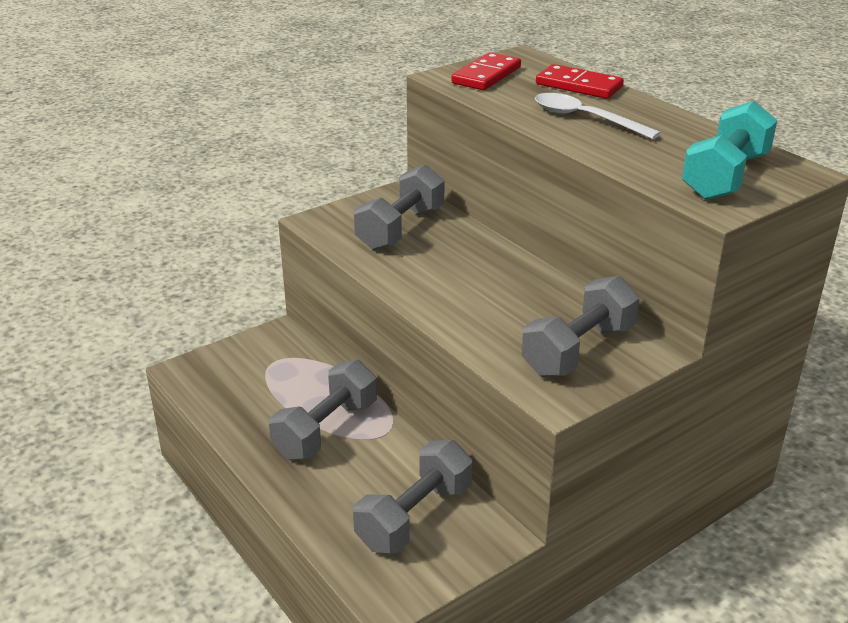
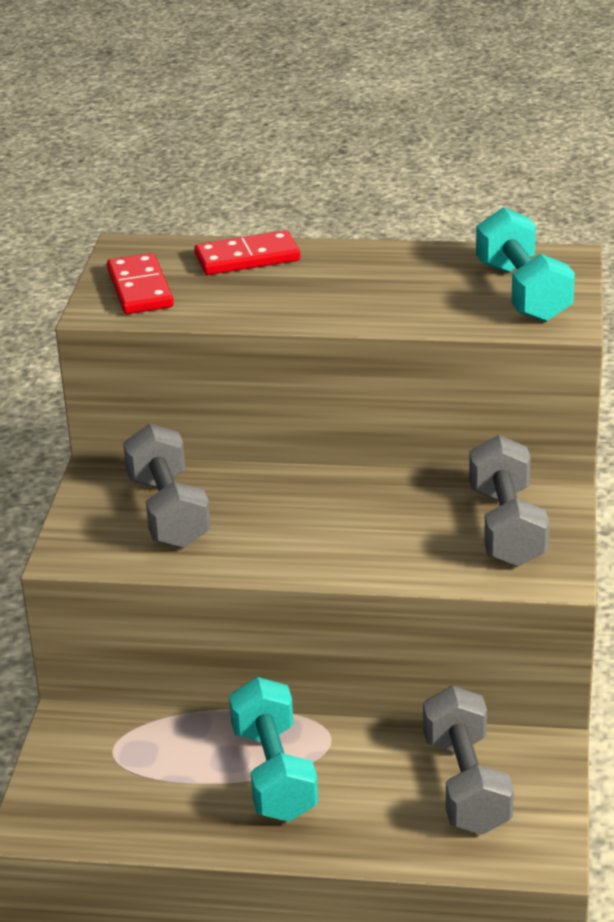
camera: 45 degrees left, 0 degrees up
grey dumbbell [269,360,377,460] -> turquoise dumbbell [229,677,318,822]
white spoon [535,93,661,139] -> none

